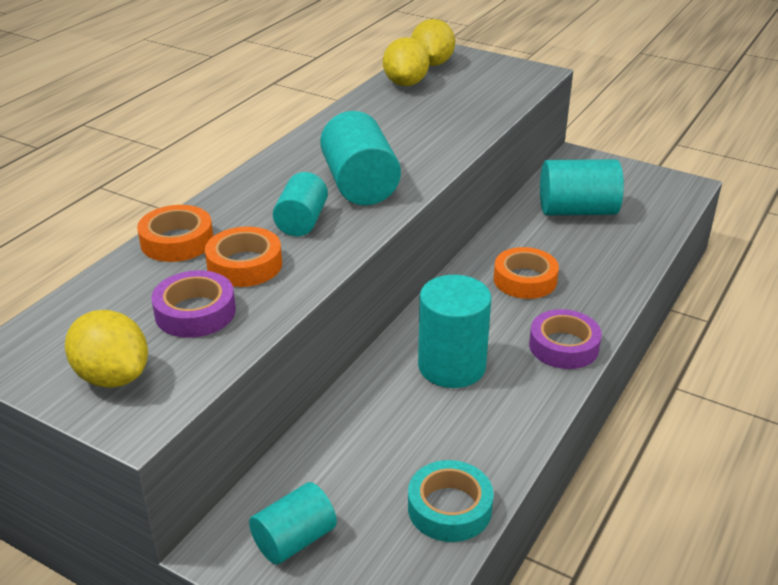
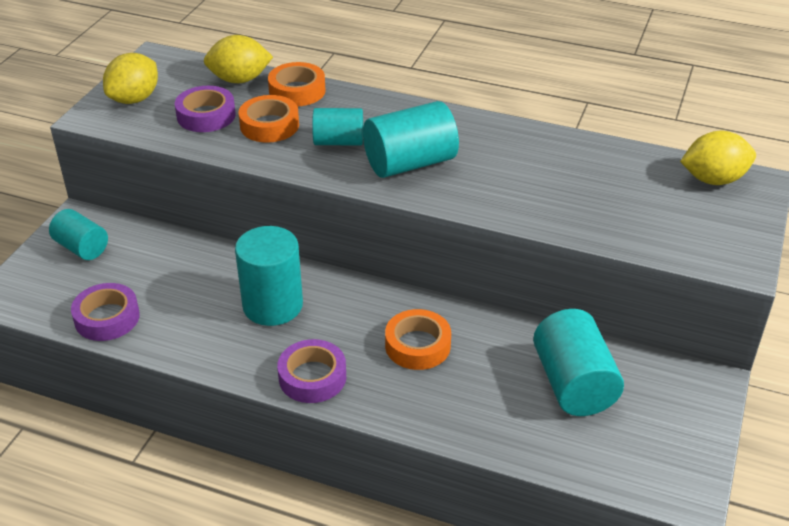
camera: 80 degrees right, 5 degrees up
yellow lemon [383,37,429,86] -> yellow lemon moved to [204,35,273,83]
turquoise tape [408,460,494,542] -> purple tape [71,283,140,341]

